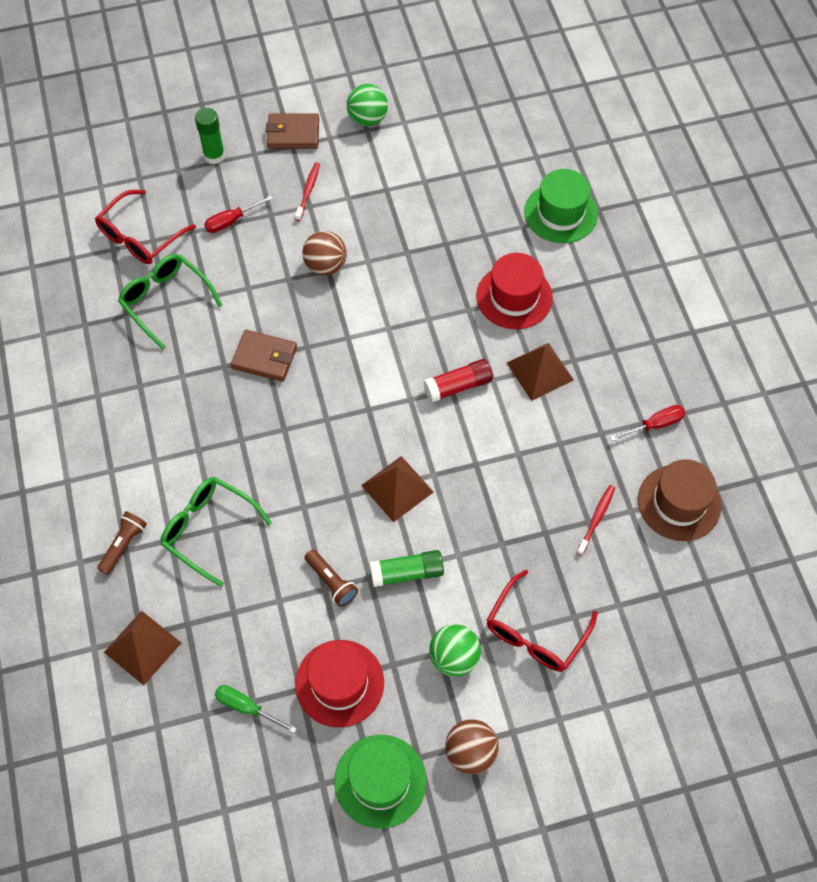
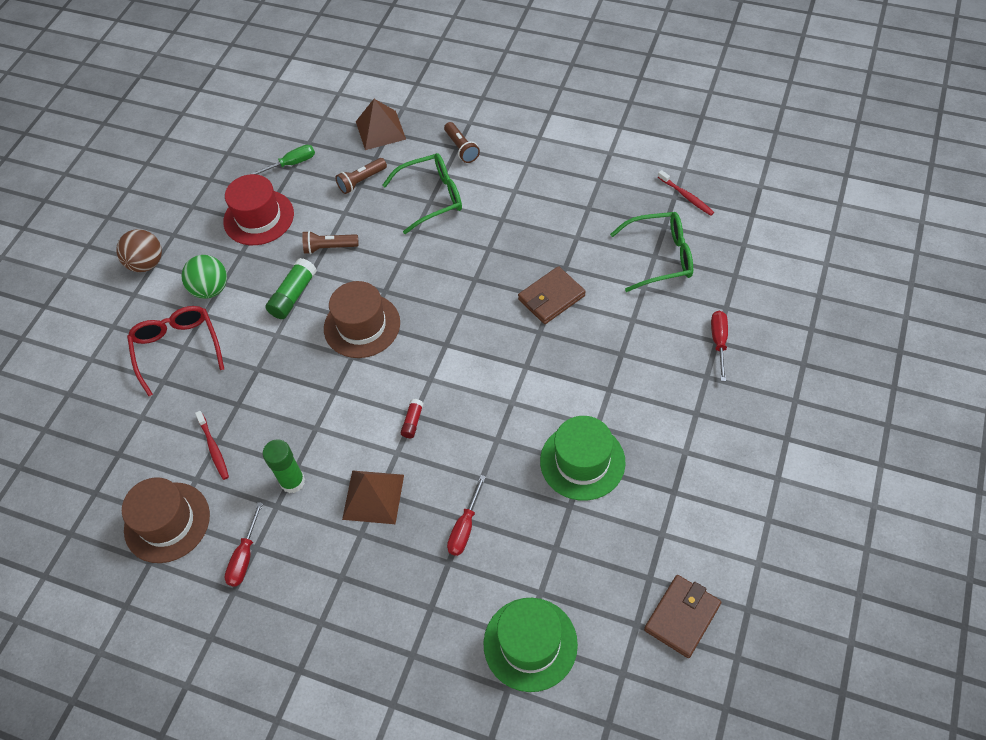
camera: 130 degrees right, 5 degrees down
red glasses [95,190,196,264] -> none
green glue stick [195,108,225,164] -> green glue stick moved to [263,440,305,493]
brown wallet [266,113,319,149] -> brown wallet moved to [644,575,721,658]
red toothbrush [295,162,320,221] -> red toothbrush moved to [658,170,714,216]
brown ball [302,231,347,276] -> none
green hat [334,735,426,829] -> green hat moved to [540,416,626,501]
green ball [347,84,388,126] -> none
brown pyramid [361,456,434,522] -> brown hat [324,281,400,358]
red glue stick [423,359,493,402] -> red glue stick [401,399,424,438], size x0.56
red hat [476,253,553,329] -> red screwdriver [447,475,486,556]
none -> brown flashlight [335,158,387,194]

